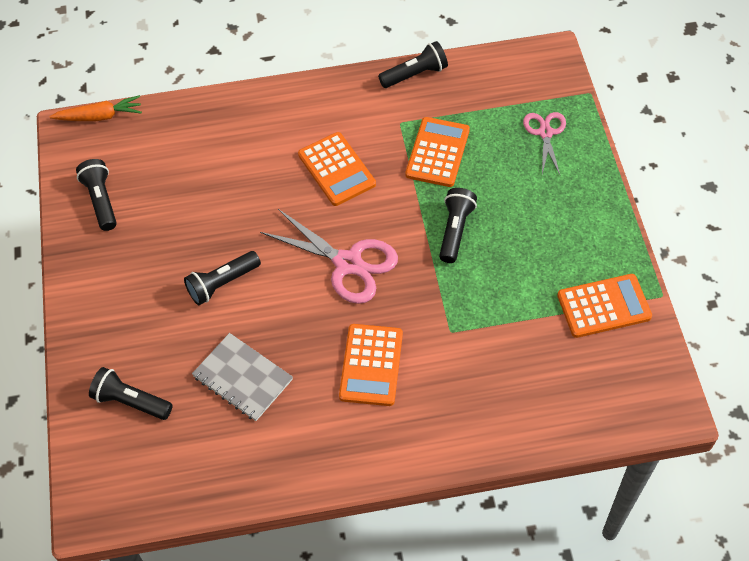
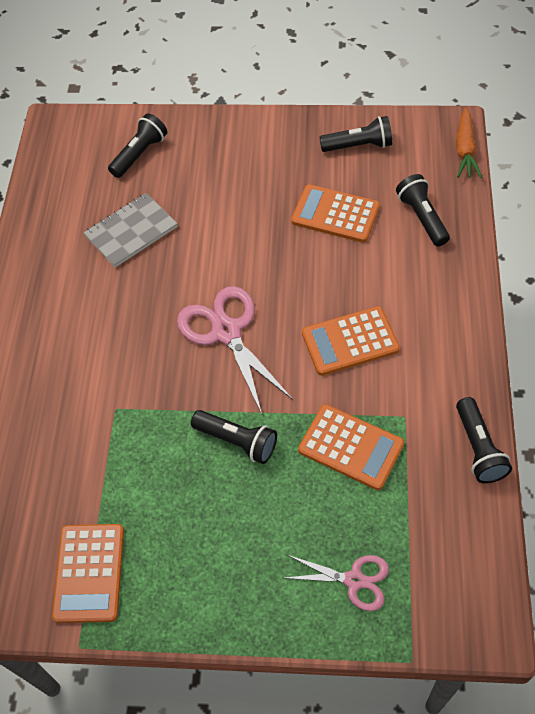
camera: 105 degrees right, 0 degrees up
black flashlight [184,251,261,305] -> black flashlight moved to [396,174,450,246]
pink scissors [260,209,398,304] -> pink scissors turned 105 degrees clockwise [177,286,293,414]
orange calculator [339,324,403,406] -> orange calculator moved to [291,184,380,243]

